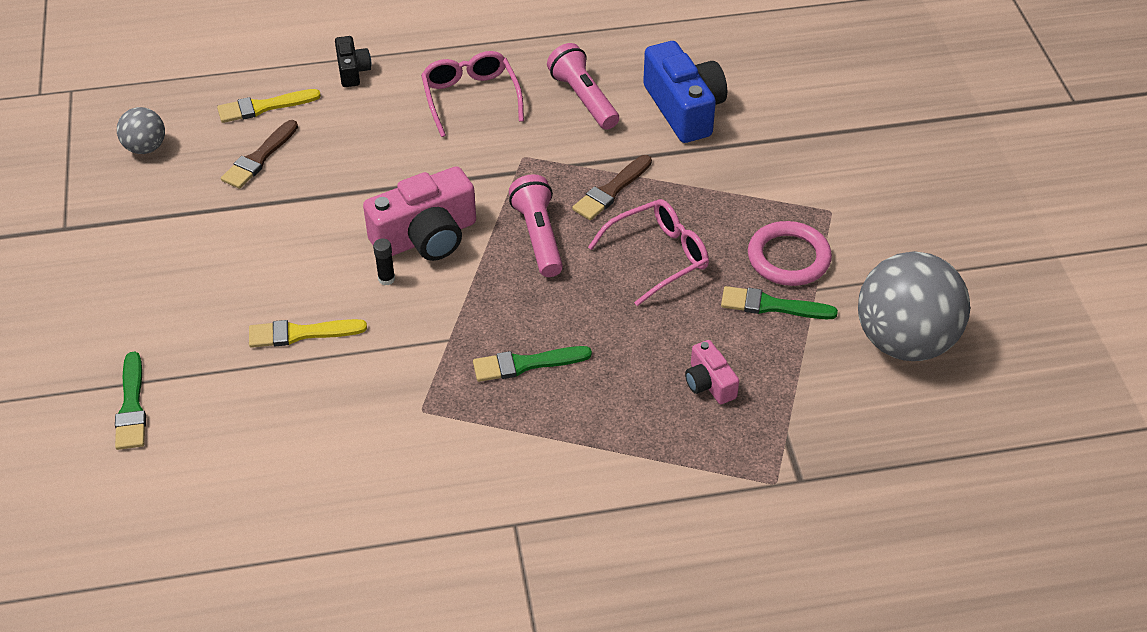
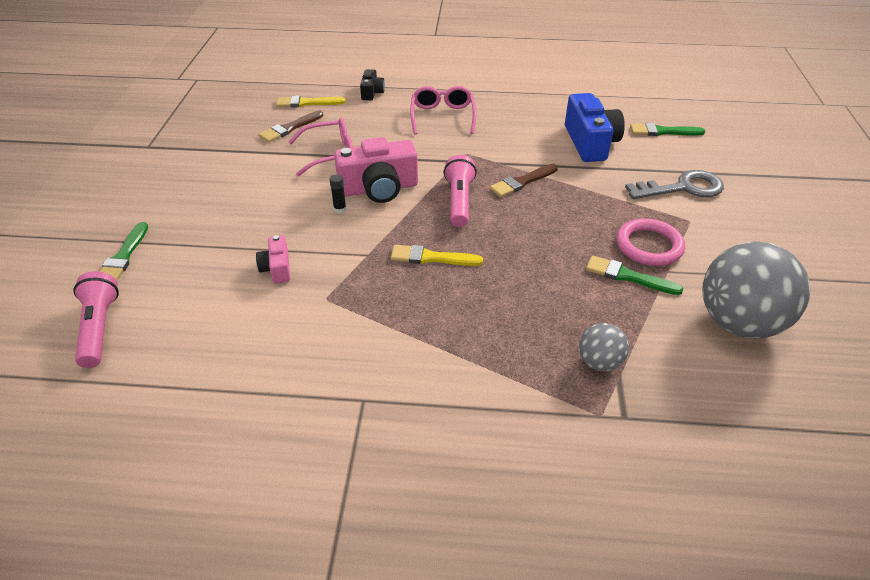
camera: 15 degrees right, 5 degrees down
grey ball [117,107,165,154] -> grey ball moved to [579,323,629,371]
yellow brush [249,319,367,348] -> yellow brush moved to [391,245,483,266]
green brush [473,346,592,382] -> green brush moved to [630,123,705,136]
pink flashlight [547,43,619,130] -> pink flashlight moved to [73,271,119,368]
pink glasses [588,199,709,306] -> pink glasses moved to [289,118,353,177]
pink camera [685,340,739,404] -> pink camera moved to [256,235,290,284]
none -> grey key [625,170,724,199]

